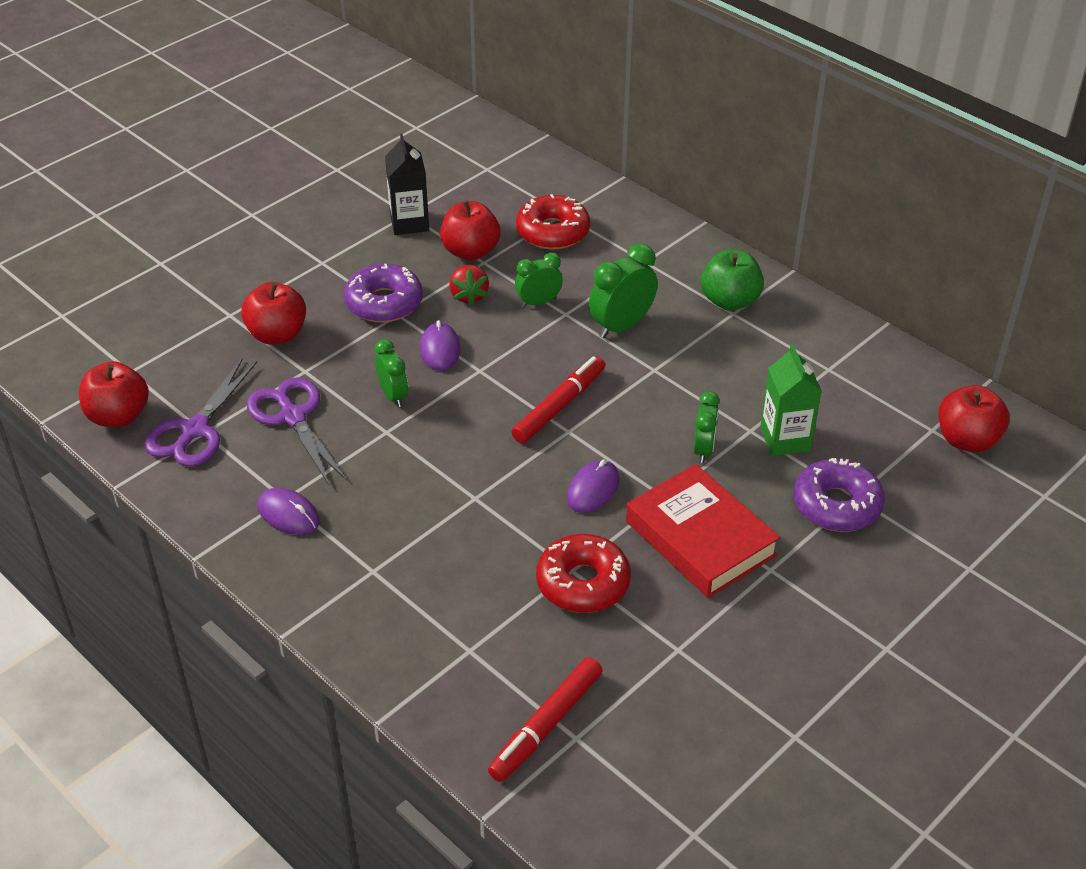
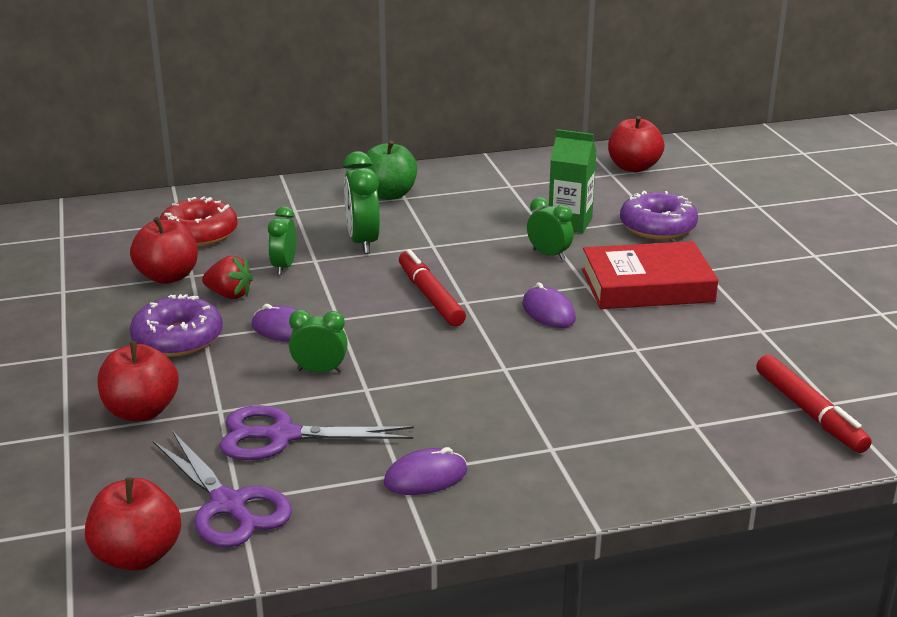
camera: 60 degrees left, 15 degrees down
black carton [385,134,429,235] -> none
red donut [536,534,631,613] -> none

